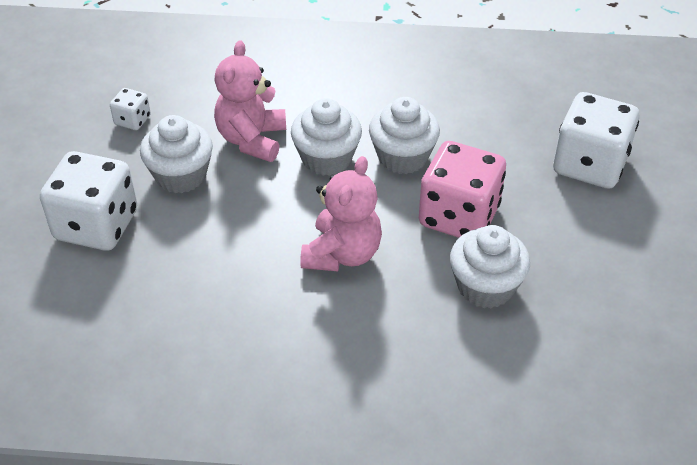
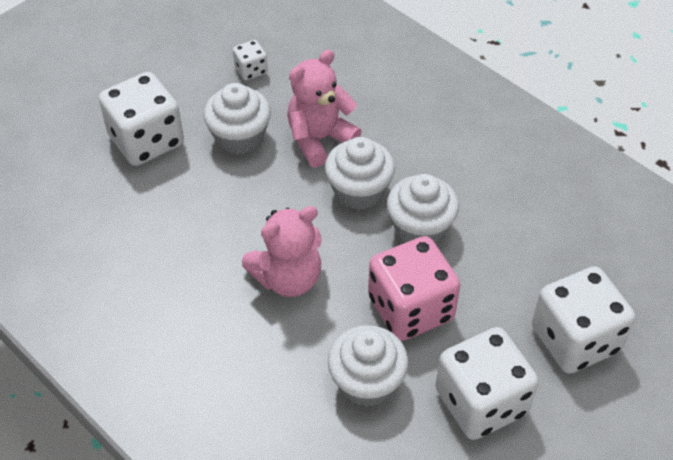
camera: 40 degrees right, 5 degrees up
none -> white dice [435,327,539,440]

